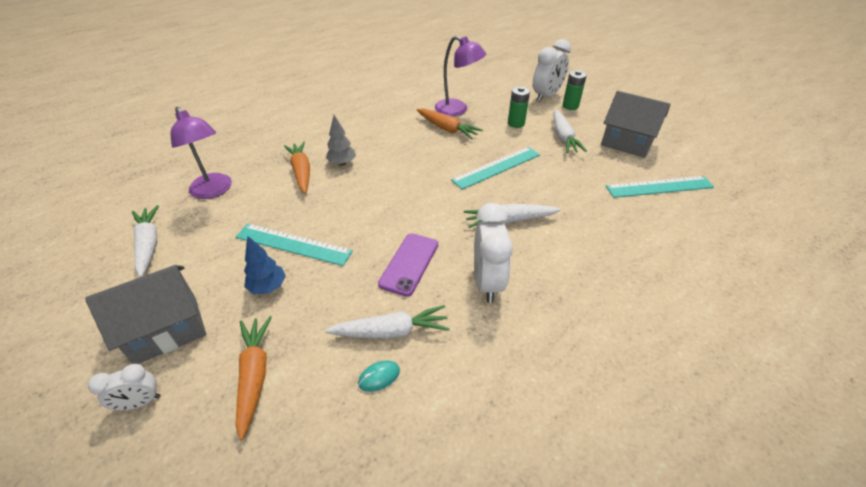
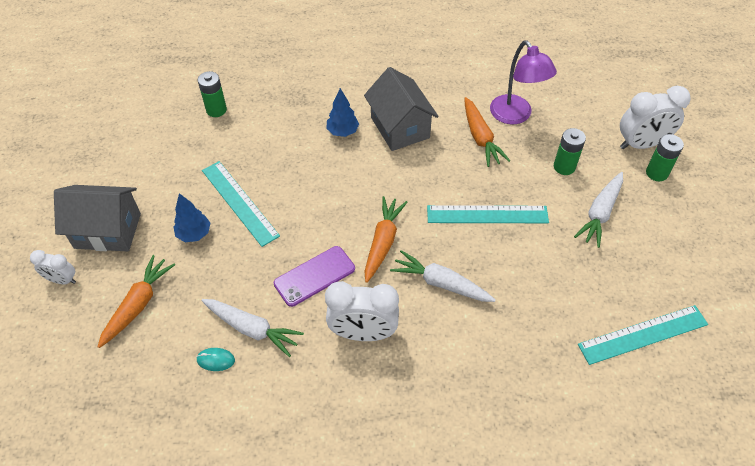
camera: 35 degrees right, 10 degrees up
white carrot [132,205,159,277] -> none
purple lamp [170,107,232,199] -> green battery [198,71,227,117]
orange carrot [284,142,310,193] -> orange carrot moved to [364,196,407,283]
grey tree [326,115,356,166] -> blue tree [327,88,359,137]
white clock [474,203,513,303] -> white clock turned 60 degrees clockwise [325,281,399,341]
grey house [601,91,671,158] -> grey house moved to [364,67,439,151]
turquoise ruler [606,176,714,198] -> turquoise ruler turned 45 degrees counterclockwise [578,305,708,365]

